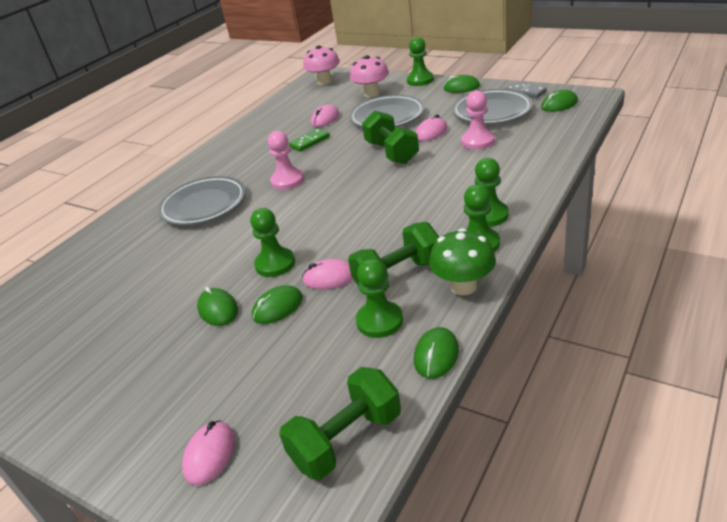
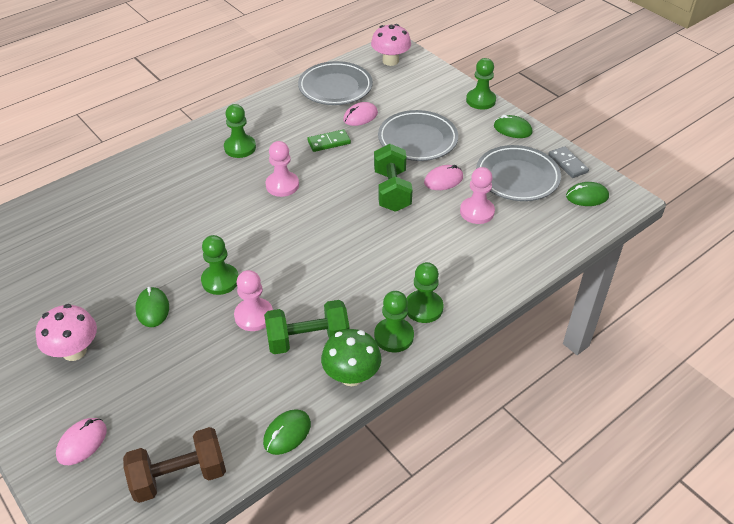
camera: 15 degrees right, 10 degrees up
grey plate [158,176,246,225] -> grey plate moved to [298,61,373,105]
green mouse [252,285,303,324] -> none
green dumbbell [279,367,401,480] -> brown dumbbell [123,427,226,503]
pink mouse [302,259,353,289] -> pink pawn [234,270,273,331]
pink mushroom [350,55,389,97] -> pink mushroom moved to [36,304,97,361]
green pawn [356,259,403,338] -> green pawn moved to [224,104,256,158]

